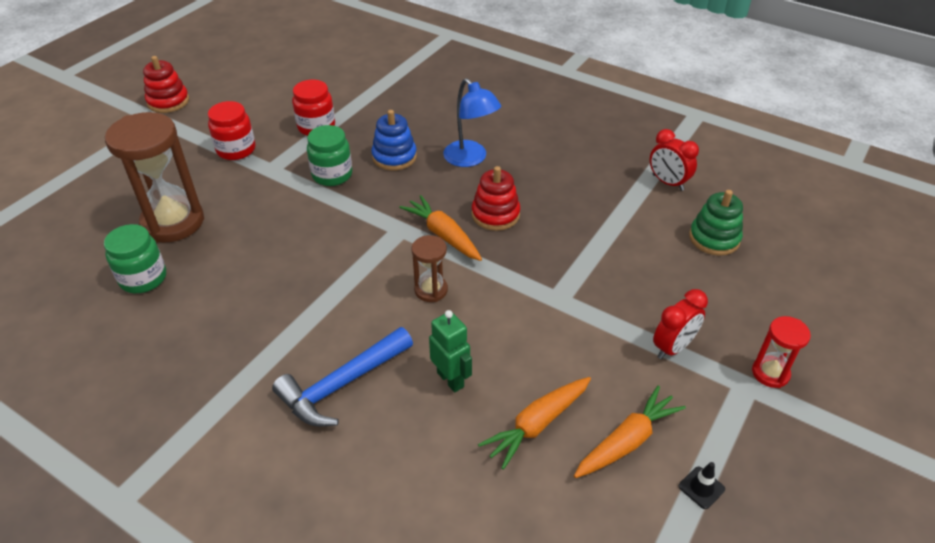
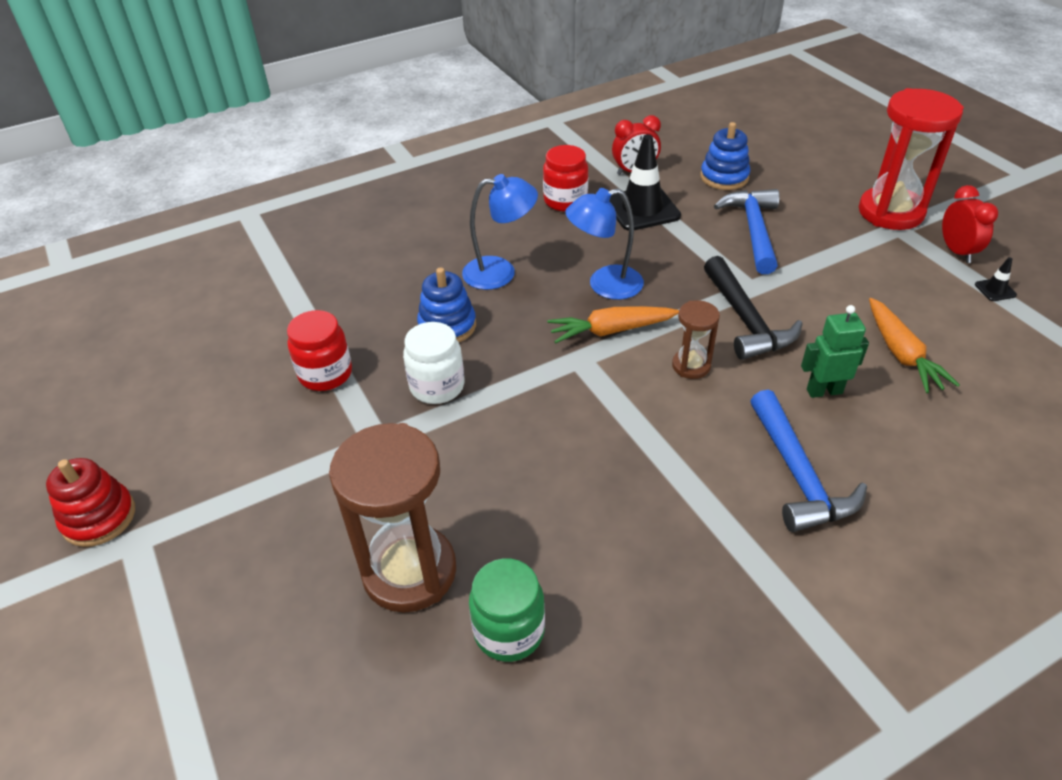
camera: 60 degrees left, 0 degrees up
red jar [208,101,255,160] -> red jar moved to [543,145,588,212]
green jar [307,125,352,186] -> white jar [403,322,465,404]
red stacking toy [472,166,520,231] -> blue lamp [566,188,644,300]
orange carrot [574,385,686,478] -> none
red clock [653,289,708,359] -> red clock moved to [942,185,998,263]
green stacking toy [689,190,743,256] -> blue stacking toy [700,122,750,190]
red hourglass [752,316,811,388] -> red hourglass [859,88,964,230], size x2.00
none -> black traffic cone [609,134,681,231]
none -> black hammer [704,256,803,360]
none -> blue hammer [714,189,780,274]

